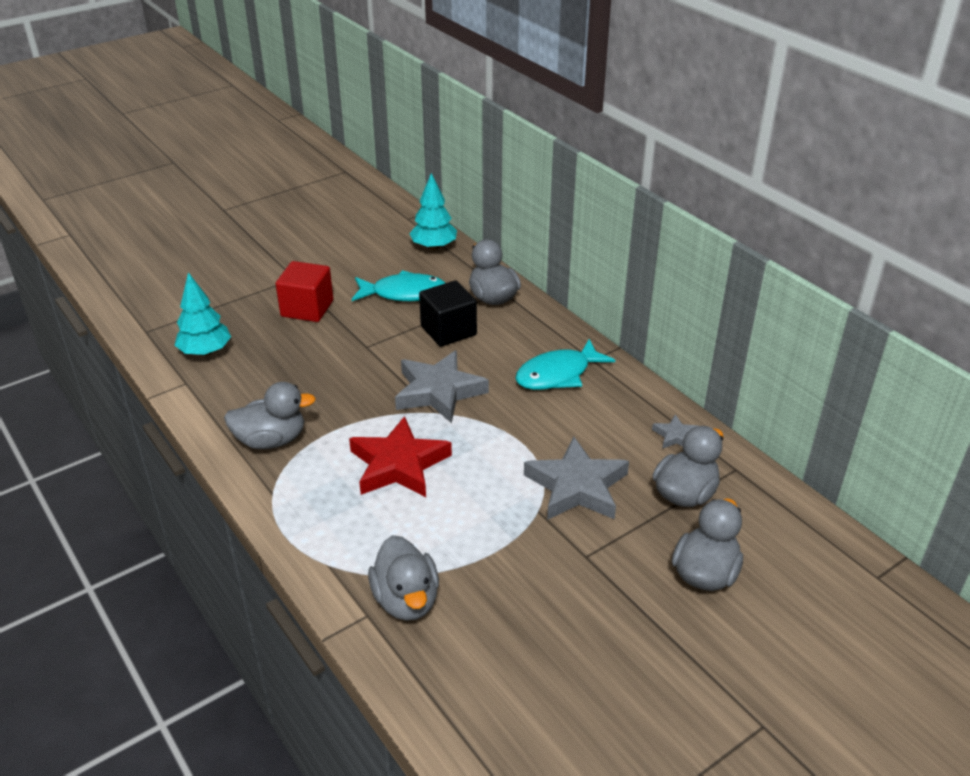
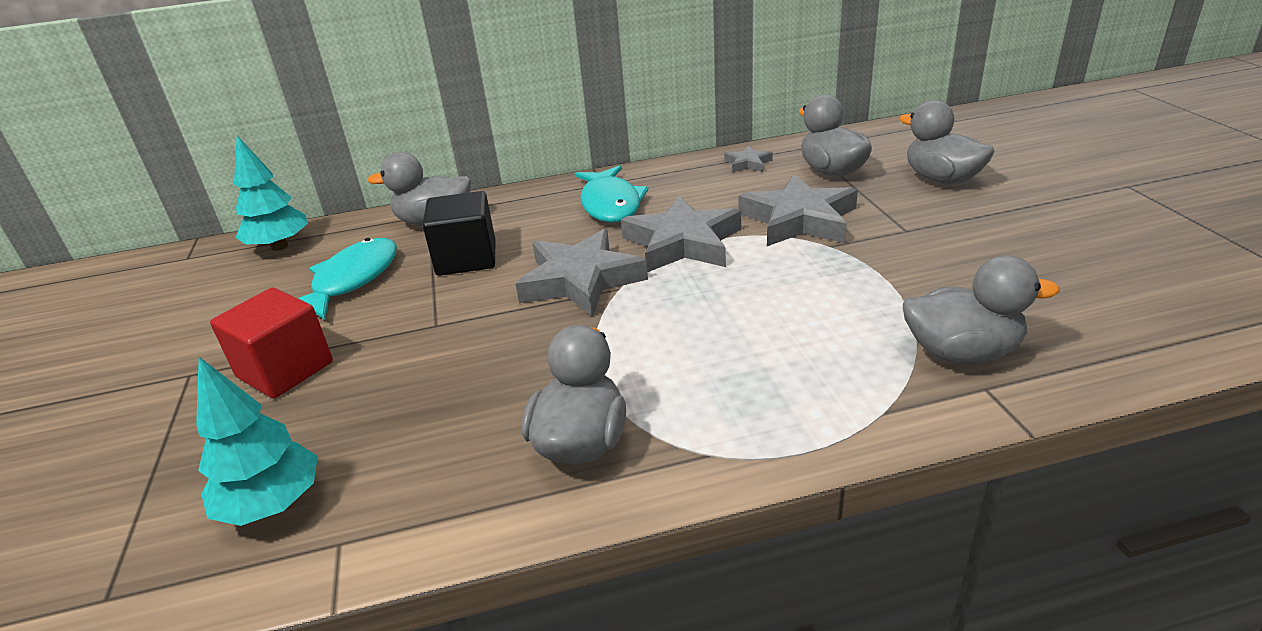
camera: 65 degrees left, 5 degrees down
red star [349,416,452,497] -> none
none -> grey star [621,195,741,272]

